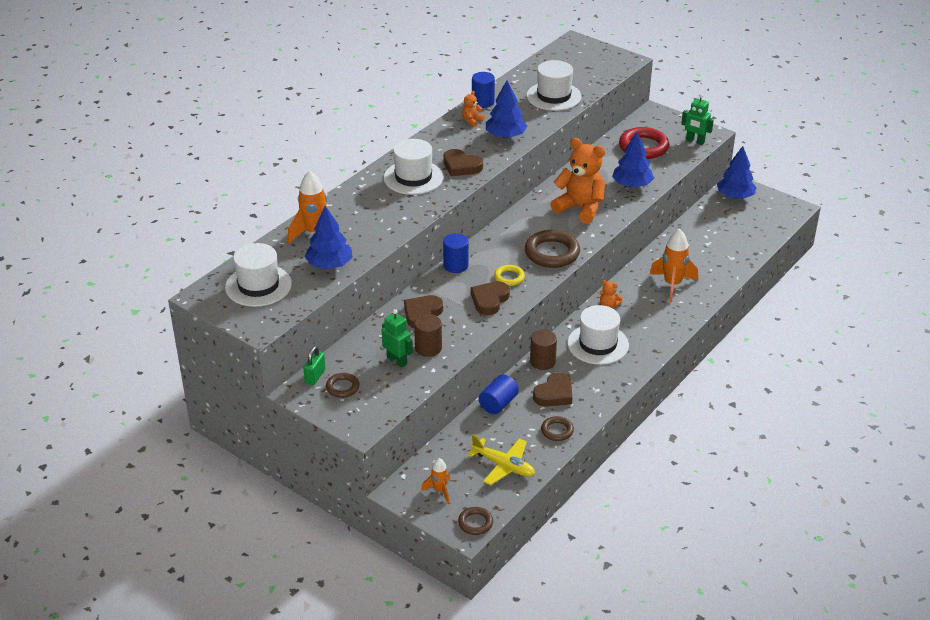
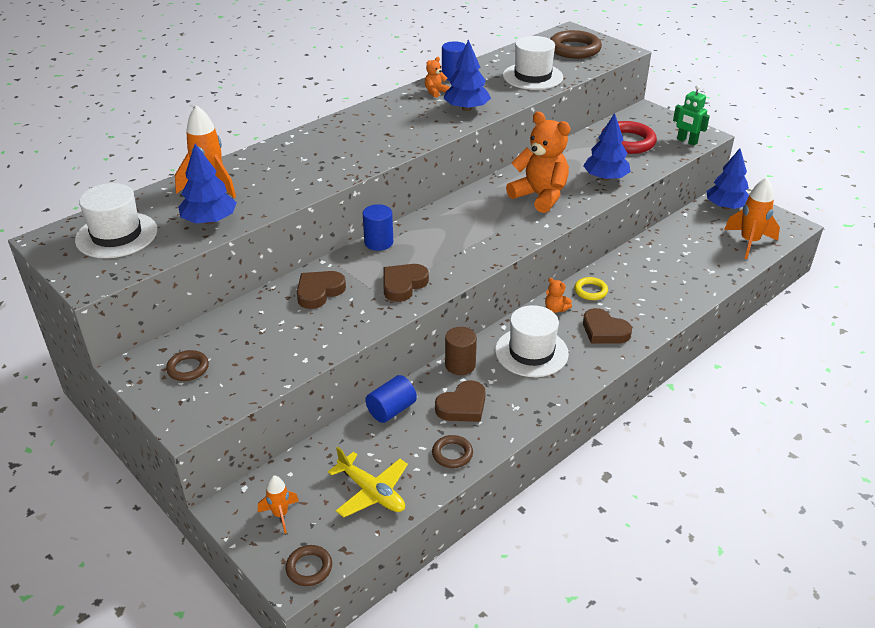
camera: 10 degrees right, 0 degrees up
green padlock [303,346,325,385] -> none
green robot [382,309,413,368] -> none
white hat [384,139,443,195] -> none
brown cylinder [414,314,442,357] -> none
brown heart [443,149,483,176] -> brown heart moved to [583,308,632,344]
yellow ring [494,265,525,286] -> yellow ring moved to [574,277,608,300]
brown ring [525,230,580,268] -> brown ring moved to [550,30,602,59]
orange rocket [649,229,698,302] -> orange rocket moved to [724,177,780,259]

